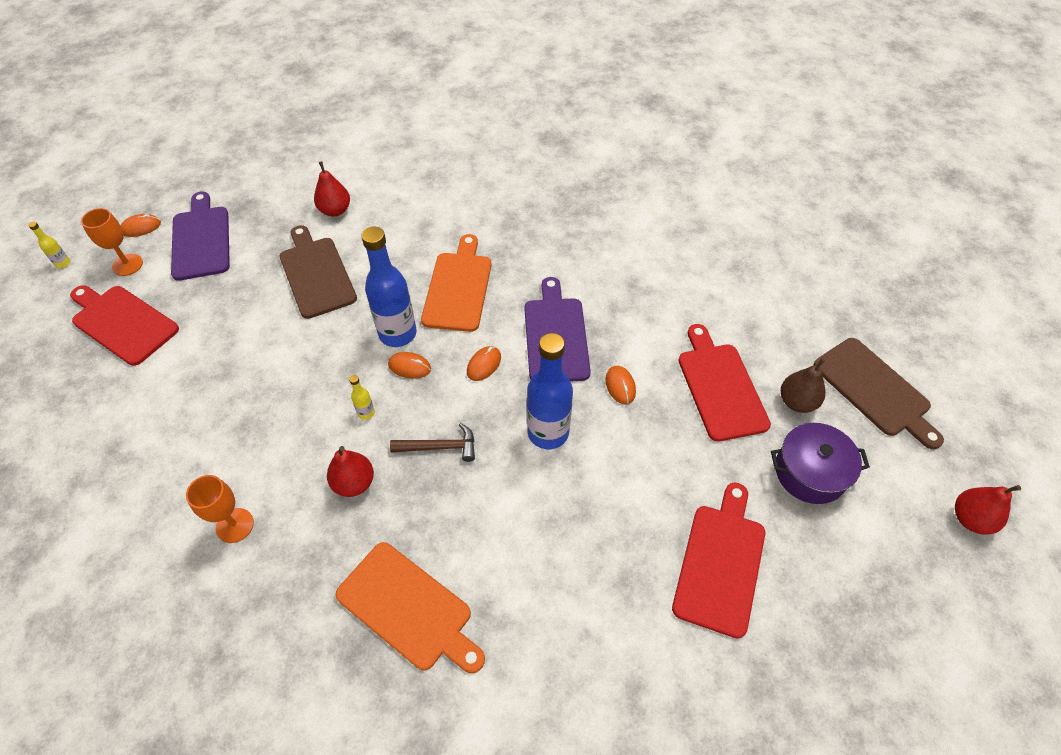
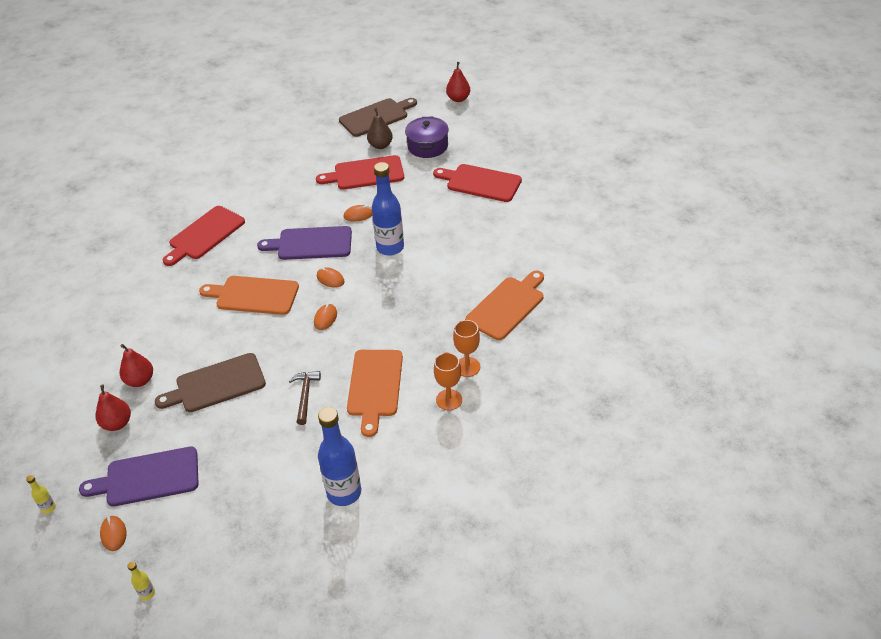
camera: 85 degrees left, 10 degrees down
red cutting board [70,286,179,366] -> red cutting board moved to [163,206,245,266]
orange goblet [81,208,143,276] -> orange goblet moved to [453,320,480,377]
red pear [327,446,374,497] -> red pear moved to [95,385,131,431]
yellow bottle [349,375,375,420] -> yellow bottle moved to [26,475,56,514]
blue bottle [361,227,416,347] -> blue bottle moved to [318,407,361,506]
brown hammer [390,423,475,462] -> brown hammer moved to [289,371,321,425]
none -> orange cutting board [347,350,403,437]

